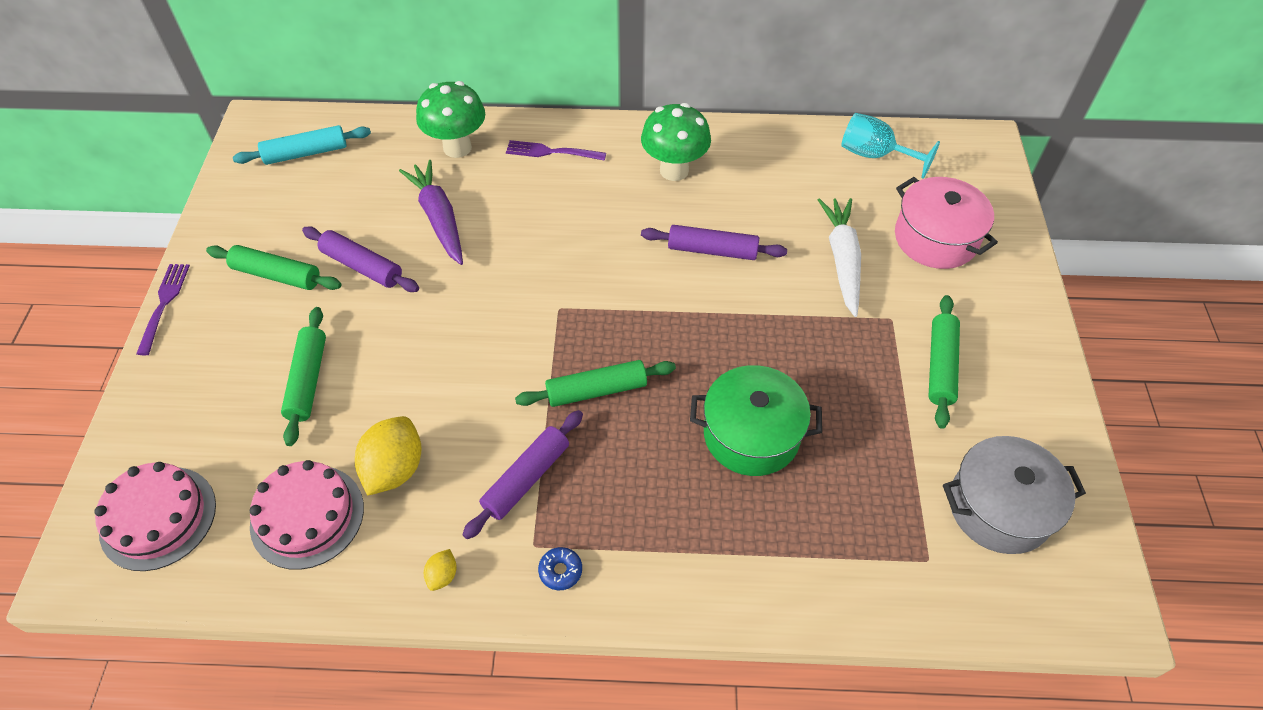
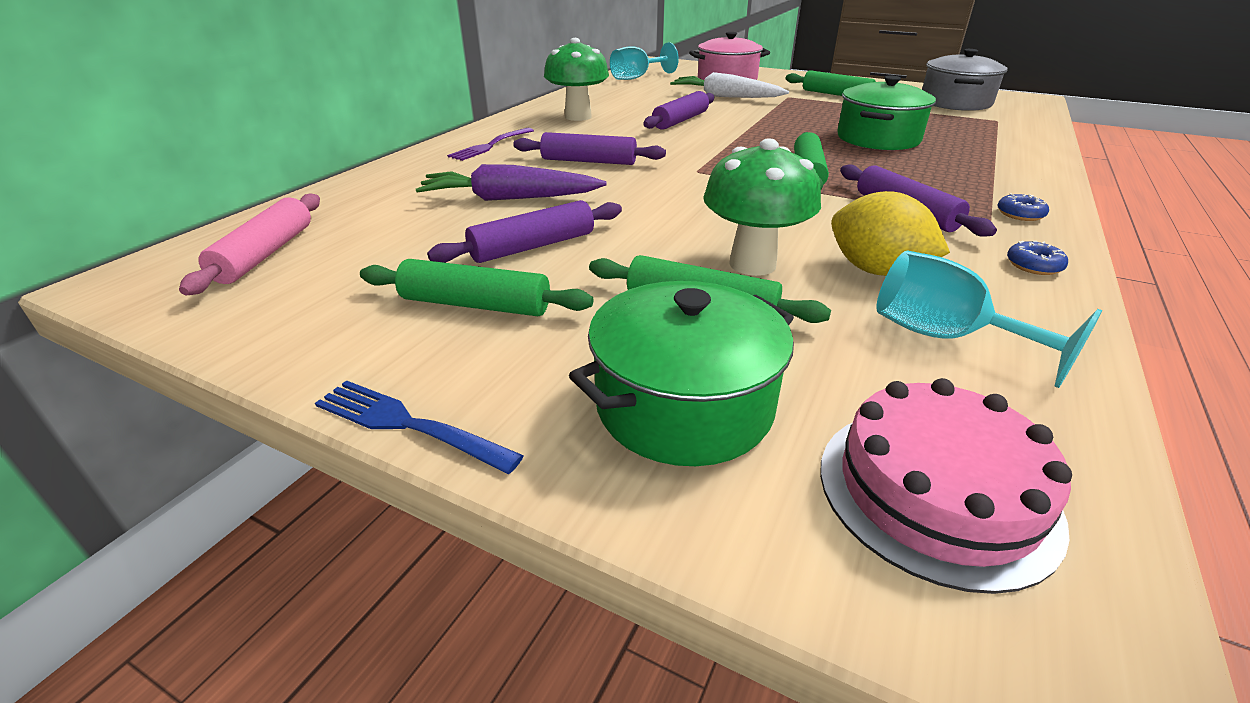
camera: 65 degrees left, 20 degrees down
purple fork [136,264,190,355] -> blue fork [315,380,524,474]
green rolling pin [206,245,341,290] -> green rolling pin turned 60 degrees clockwise [360,259,593,316]
turquoise rolling pin [233,125,371,165] -> pink rolling pin [179,194,320,295]
pink cake [250,460,364,570] -> turquoise goblet [876,250,1102,388]
green mushroom [416,81,485,158] -> green mushroom moved to [703,138,821,276]
yellow lemon [424,549,457,591] -> blue donut [1007,241,1068,275]
none -> purple rolling pin [513,132,666,165]
none -> green pot [569,281,794,466]

